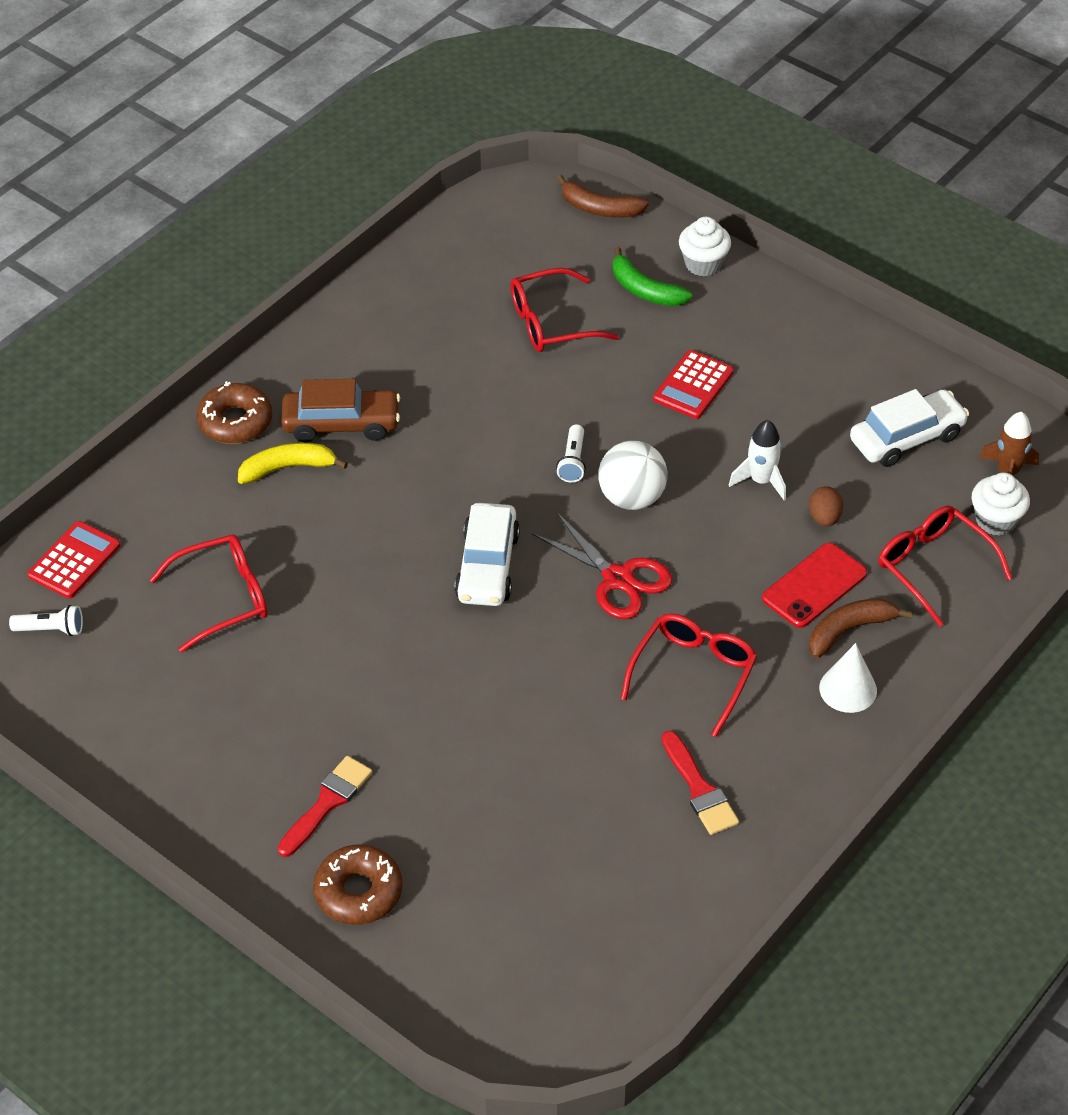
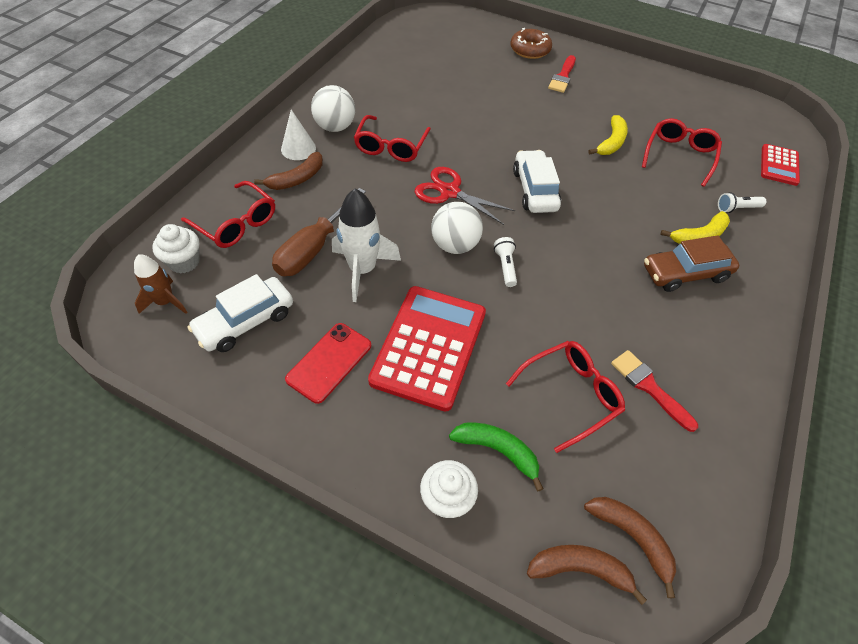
camera: 165 degrees right, 5 degrees up
white flashlight [9,605,83,636] -> white flashlight moved to [718,192,766,213]
red glasses [150,534,268,652] -> red glasses turned 150 degrees clockwise [642,118,722,187]
brown donut [196,381,272,444] -> none
red calculator [653,350,734,419] -> red calculator [368,286,486,412], size x1.85
red brush [662,731,739,835] -> red brush moved to [611,350,698,432]
white rocket [729,420,786,501] -> white rocket [332,189,401,302], size x1.58
red phone [762,543,867,628] -> red phone moved to [285,323,371,404]
brown egg [809,486,843,526] -> brown screwdriver [272,188,366,276]
none -> white ball [311,85,355,132]
none -> brown banana [584,497,676,598]
none -> yellow banana [588,115,628,155]

